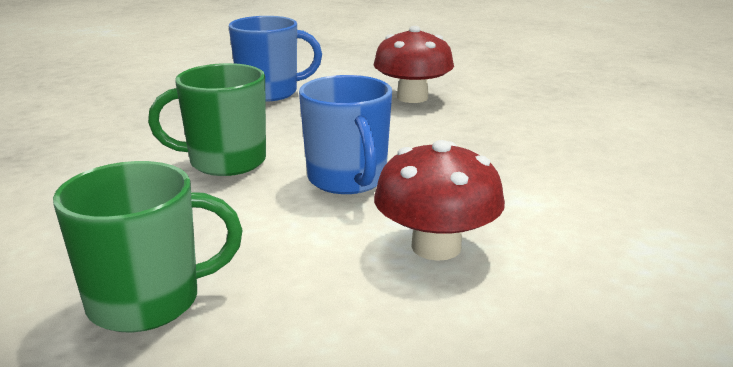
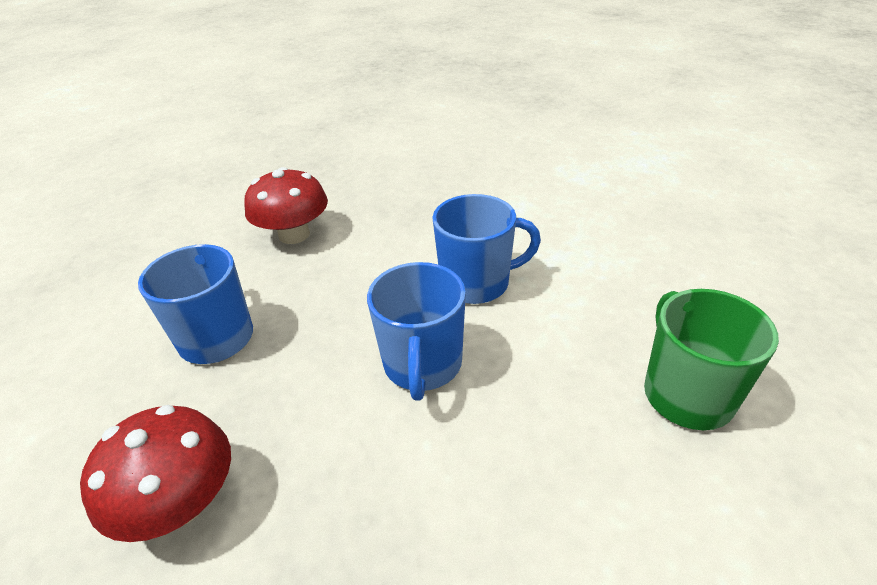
camera: 80 degrees left, 15 degrees up
green mug [148,63,266,176] -> blue mug [367,262,466,401]
red mushroom [374,140,505,261] -> red mushroom moved to [80,405,231,542]

